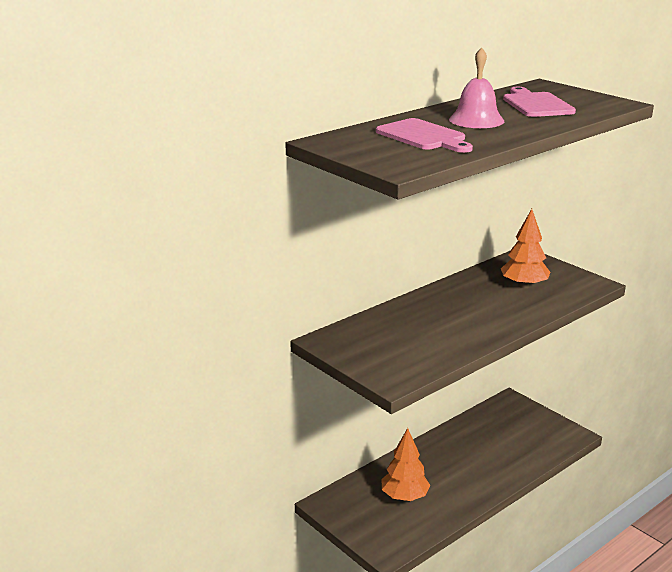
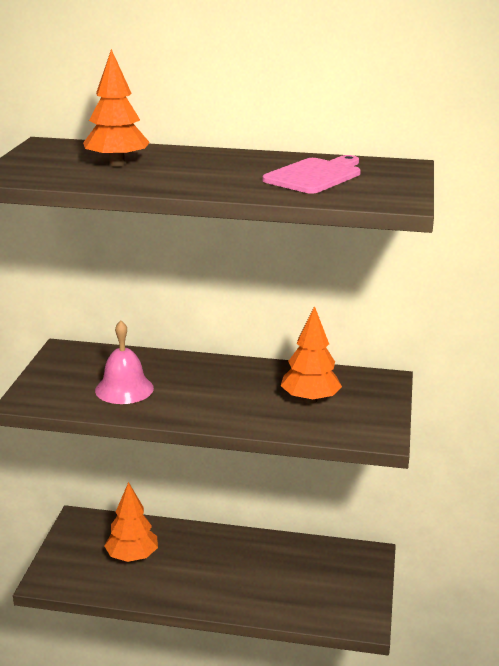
camera: 50 degrees right, 0 degrees up
pink cutting board [376,118,473,153] -> orange tree [83,49,150,166]
pink bell [449,47,504,128] -> pink bell moved to [95,321,154,404]

